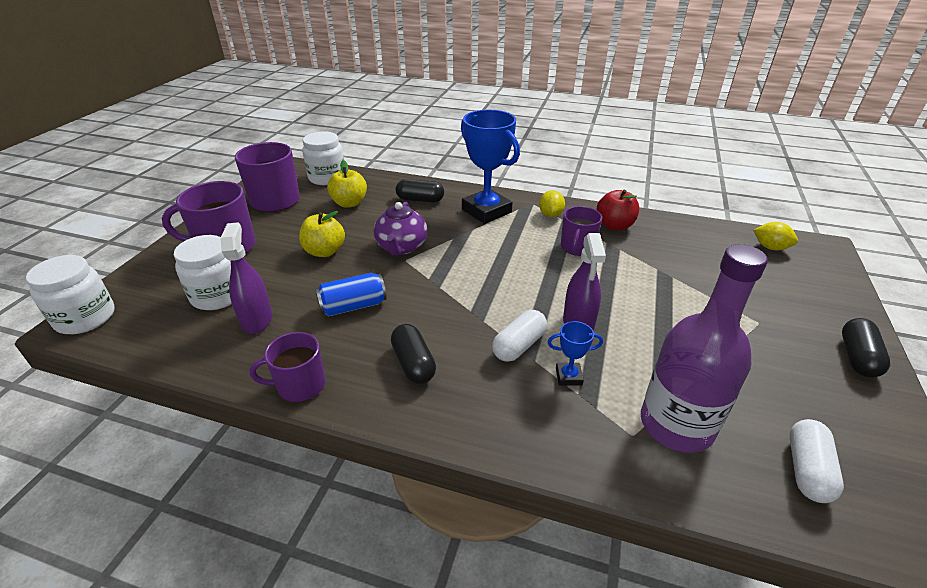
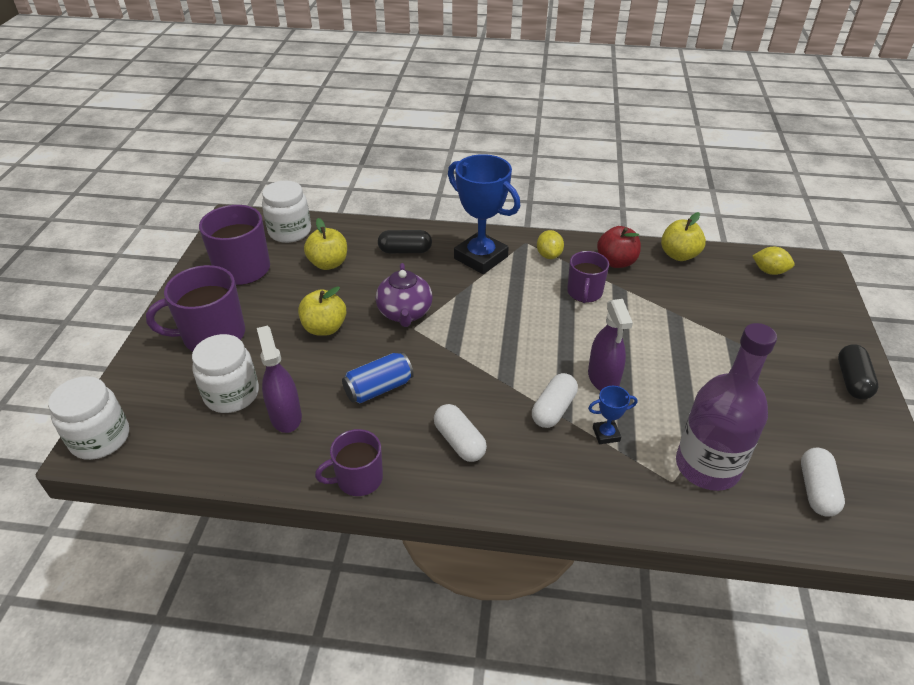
camera: 10 degrees left, 5 degrees up
black capsule [391,324,436,384] -> white capsule [434,404,487,462]
none -> yellow apple [661,212,706,261]

